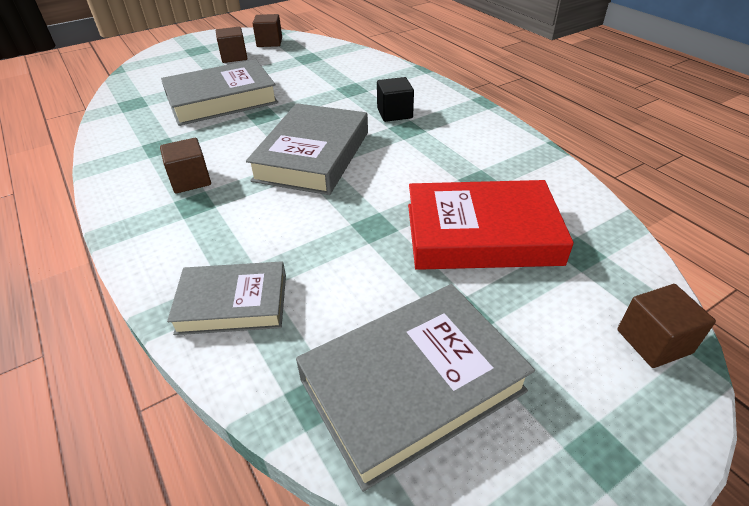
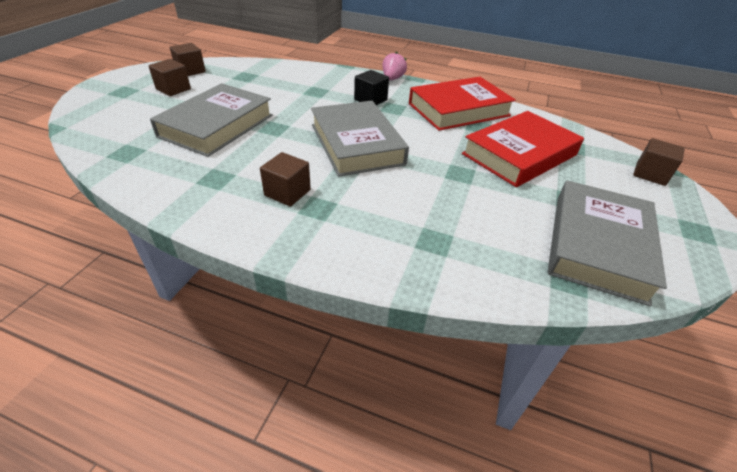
camera: 40 degrees left, 0 degrees up
grey book [167,261,286,335] -> none
none -> pink strawberry [382,52,407,80]
none -> red book [409,77,516,131]

